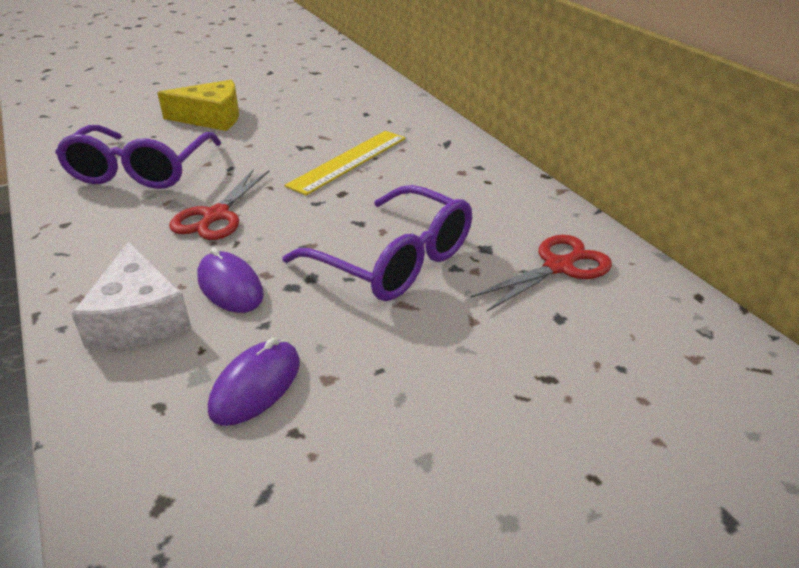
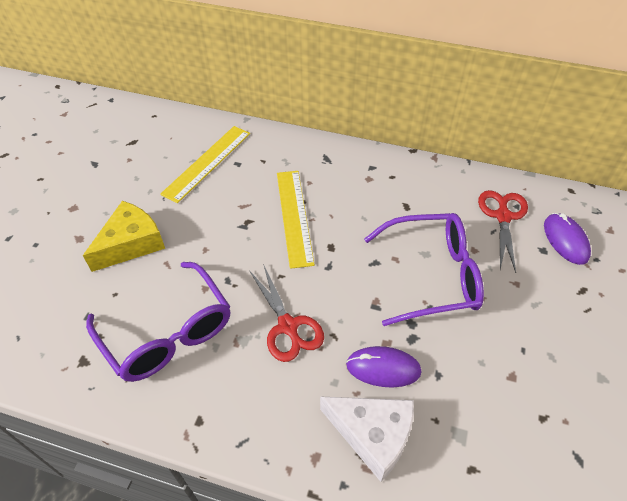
camera: 45 degrees left, 15 degrees up
purple mouse [208,338,300,426] -> purple mouse moved to [544,213,591,265]
none -> yellow ruler [160,126,250,203]

